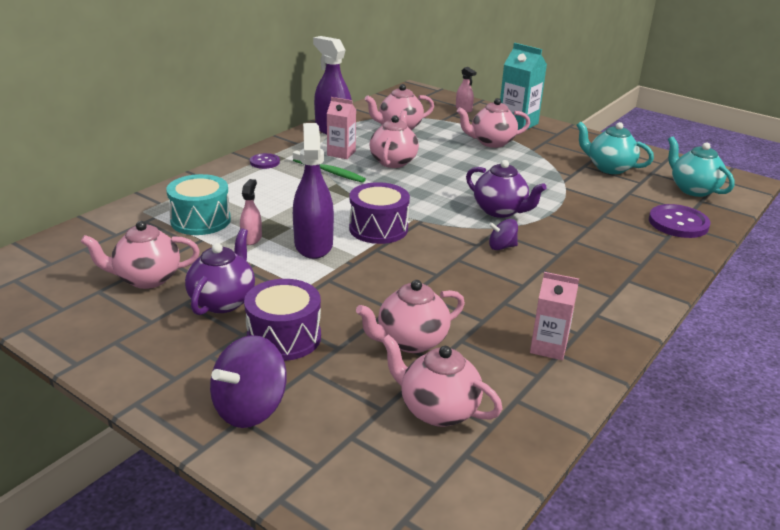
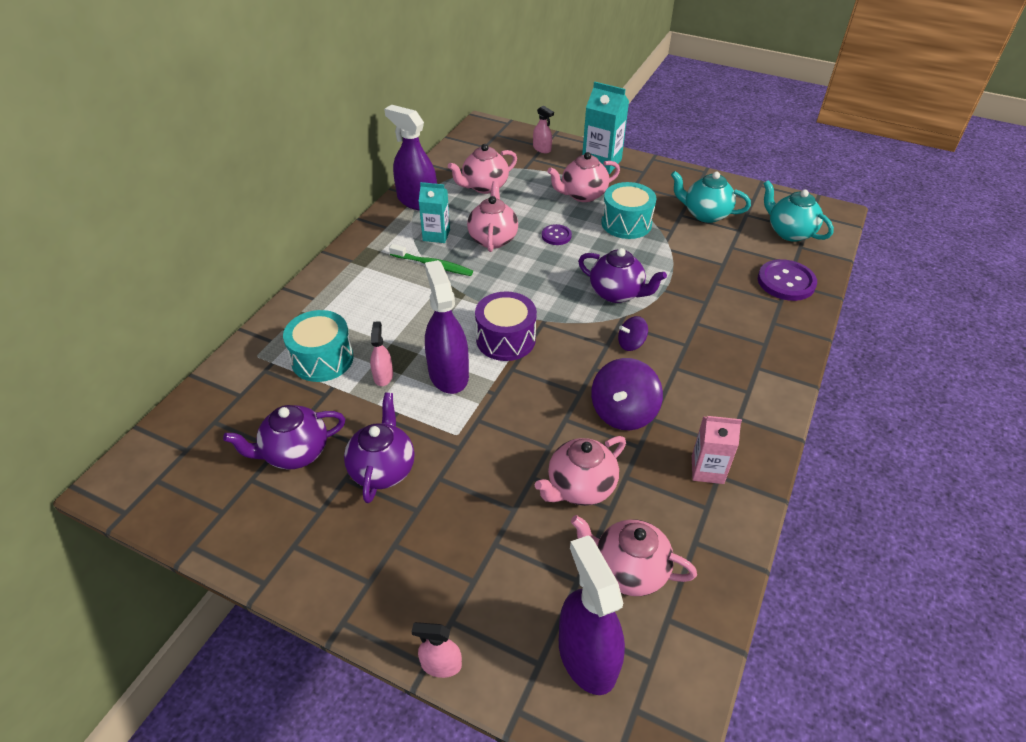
camera: 10 degrees left, 15 degrees up
pink teapot [81,221,200,289] -> purple teapot [223,405,345,470]
purple spinning top [210,335,287,428] -> purple spinning top moved to [591,358,663,430]
purple drum [244,279,321,361] -> none
purple button [250,153,280,169] -> purple button moved to [542,224,572,245]
pink carton [327,97,356,159] -> turquoise carton [418,182,450,243]
none -> pink spray bottle [412,622,462,678]
none -> purple spray bottle [559,535,625,695]
none -> turquoise drum [601,182,657,239]

